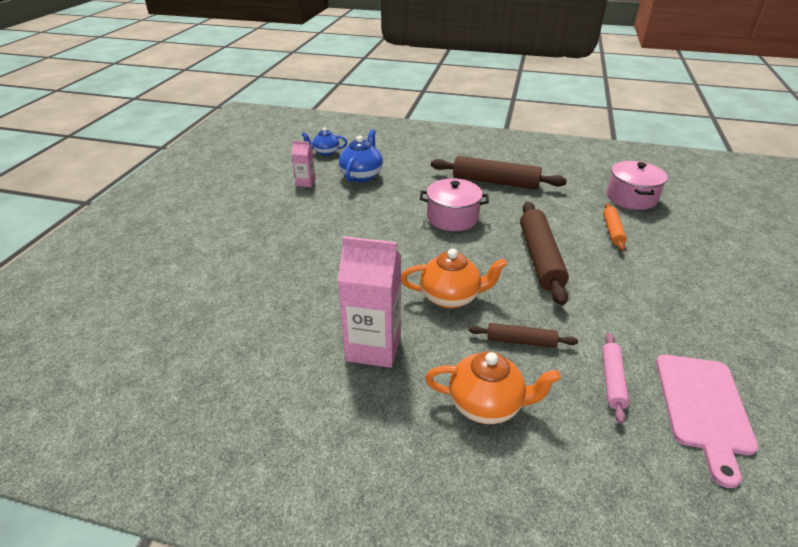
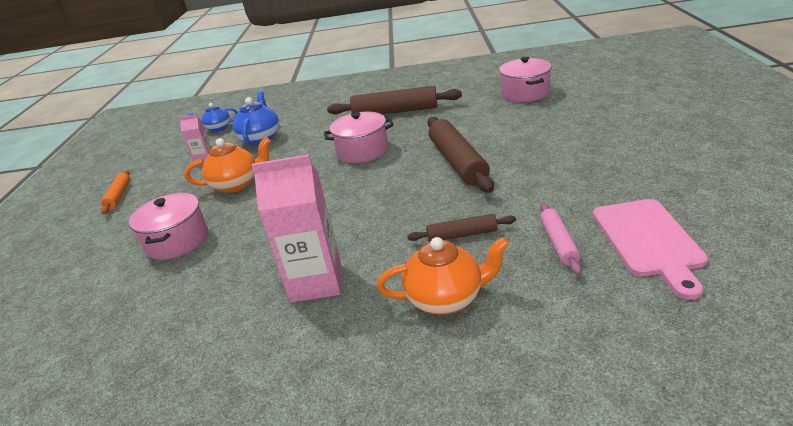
camera: 10 degrees left, 5 degrees down
orange teapot [401,249,507,309] -> orange teapot moved to [184,137,271,193]
orange rolling pin [603,203,627,251] -> orange rolling pin moved to [101,170,130,214]
none -> pink pot [129,193,208,260]

